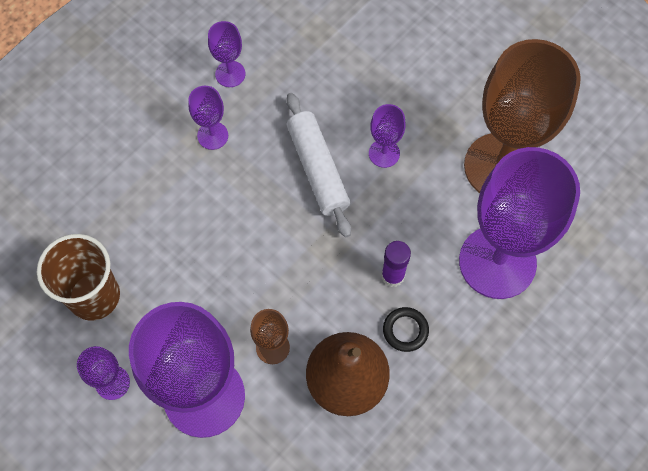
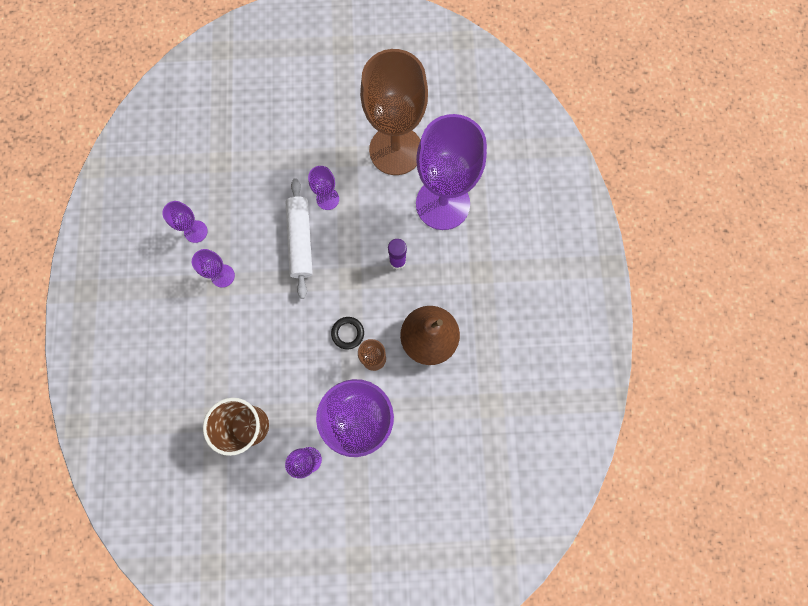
camera: 45 degrees left, 10 degrees up
white rolling pin [286,93,351,237] -> white rolling pin turned 60 degrees clockwise [286,178,313,299]
black ring [383,307,429,352] -> black ring moved to [331,317,364,349]

